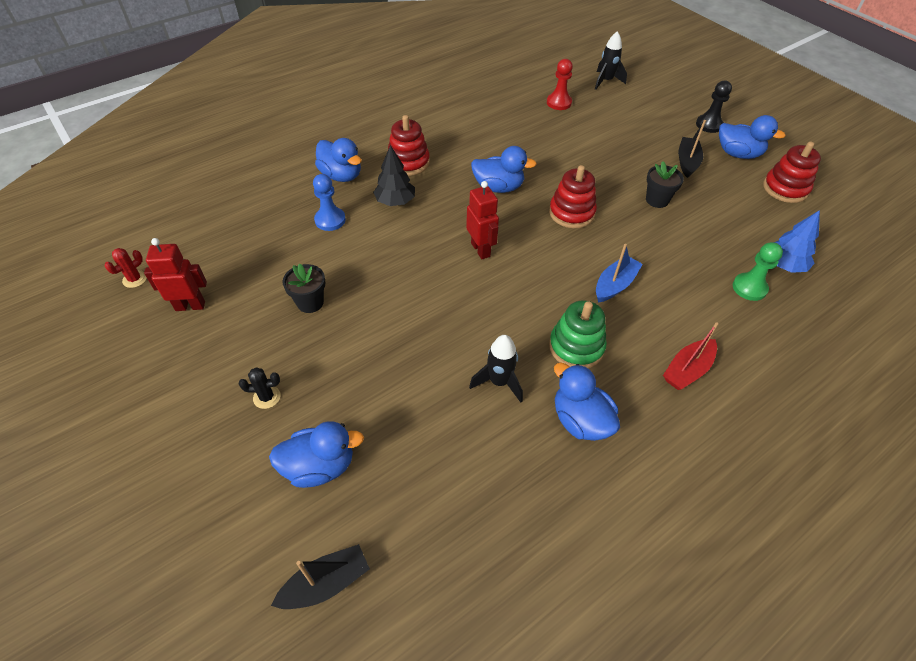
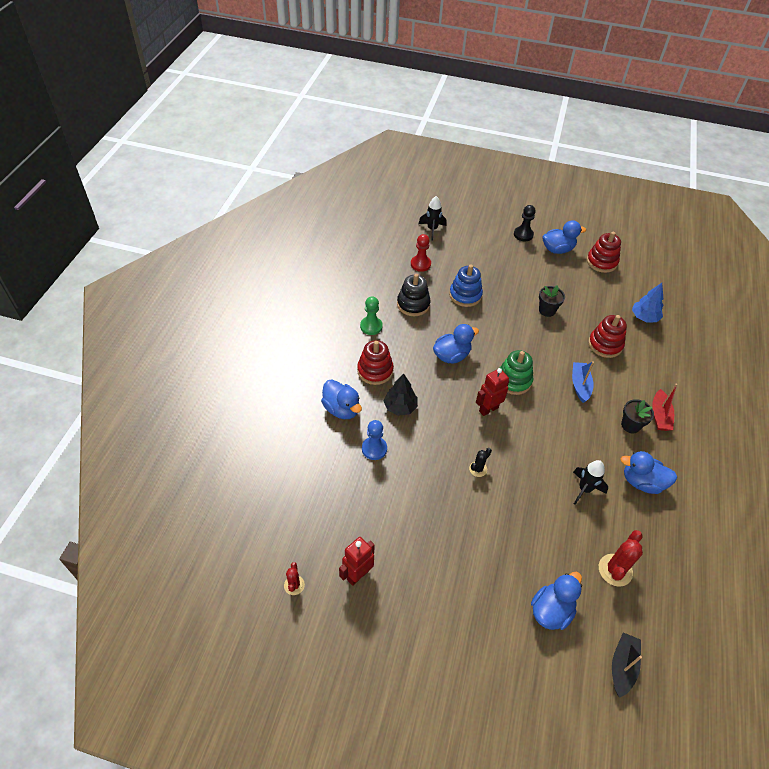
camera: 40 degrees left, 0 degrees up
black cactus [239,367,281,409] -> black cactus moved to [469,448,492,477]
black flower pot [283,263,326,313] -> black flower pot moved to [621,399,654,433]
blue duck [315,138,362,182] -> blue duck turned 45 degrees clockwise [321,380,362,419]
red robot [466,181,499,259] -> red robot turned 60 degrees counterclockwise [476,368,509,416]
red stacking toy [549,165,597,228] -> red stacking toy moved to [588,315,627,358]
green stacking toy [549,300,607,368] -> green stacking toy moved to [500,350,533,395]
black boat [678,120,706,178] -> none
green pawn [733,242,783,301] -> green pawn moved to [360,296,383,335]
none -> black stacking toy [397,274,431,316]
none -> blue stacking toy [449,265,483,307]
none -> red cactus [599,530,643,587]

